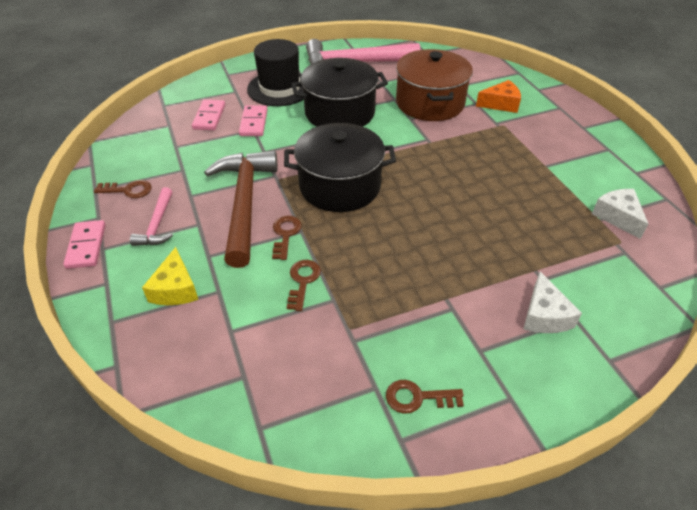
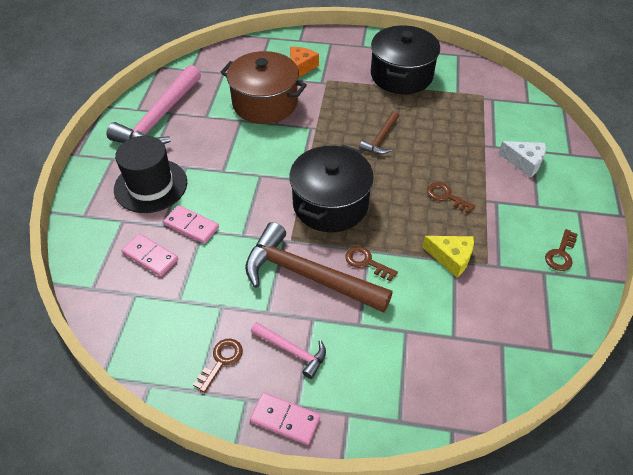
camera: 60 degrees left, 5 degrees up
yellow cheese [142,247,198,305] -> yellow cheese moved to [422,236,474,278]
brown key [287,260,321,311] -> brown key moved to [427,182,475,214]
black pot [291,58,388,127] -> black pot moved to [371,26,440,94]
white cheese [592,189,648,239] -> none
none -> brown hammer [359,111,399,155]

